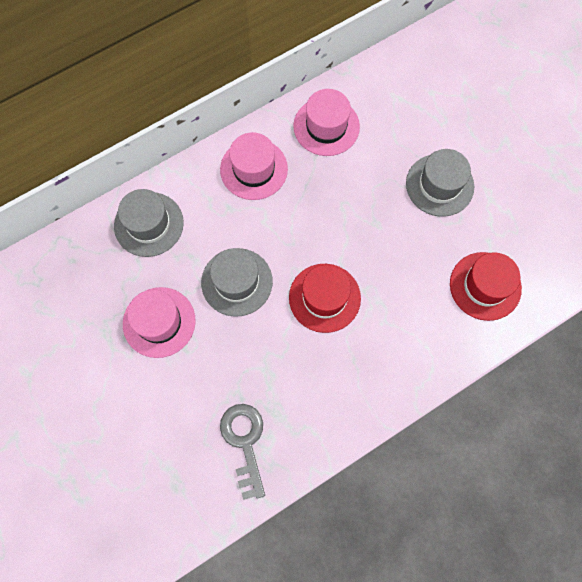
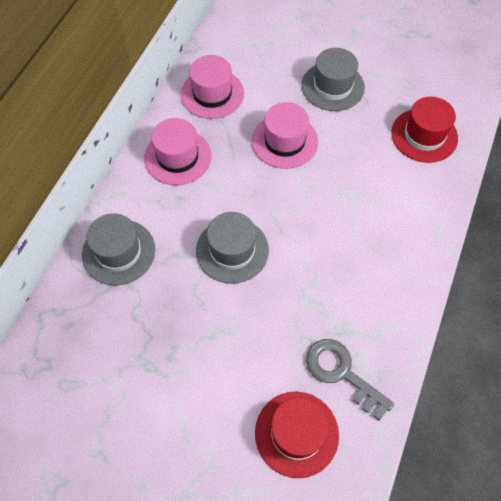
camera: 35 degrees left, 10 degrees down
pink hat [123,287,196,358] -> pink hat moved to [252,102,318,169]
red hat [289,264,361,333] -> red hat moved to [255,392,339,478]

